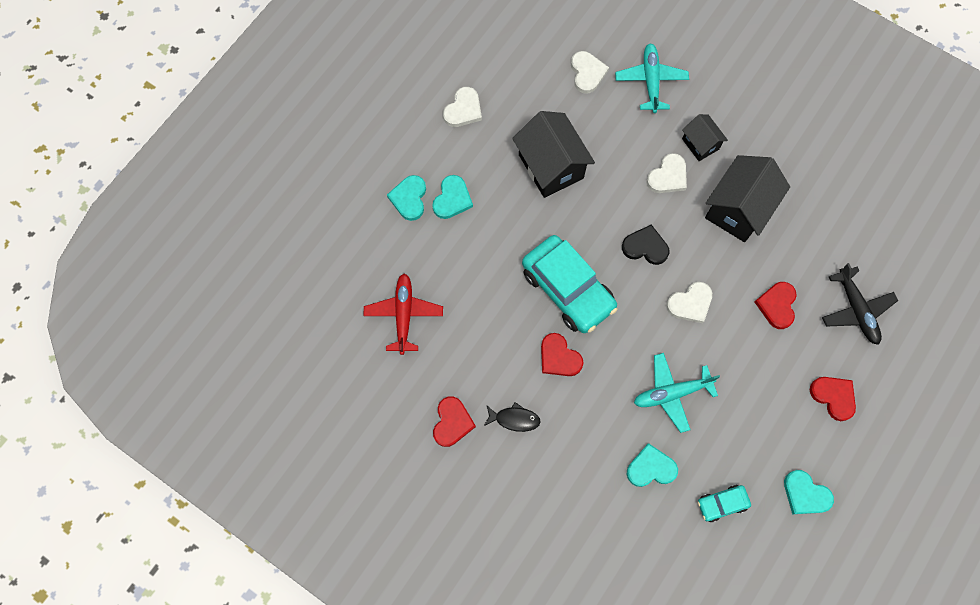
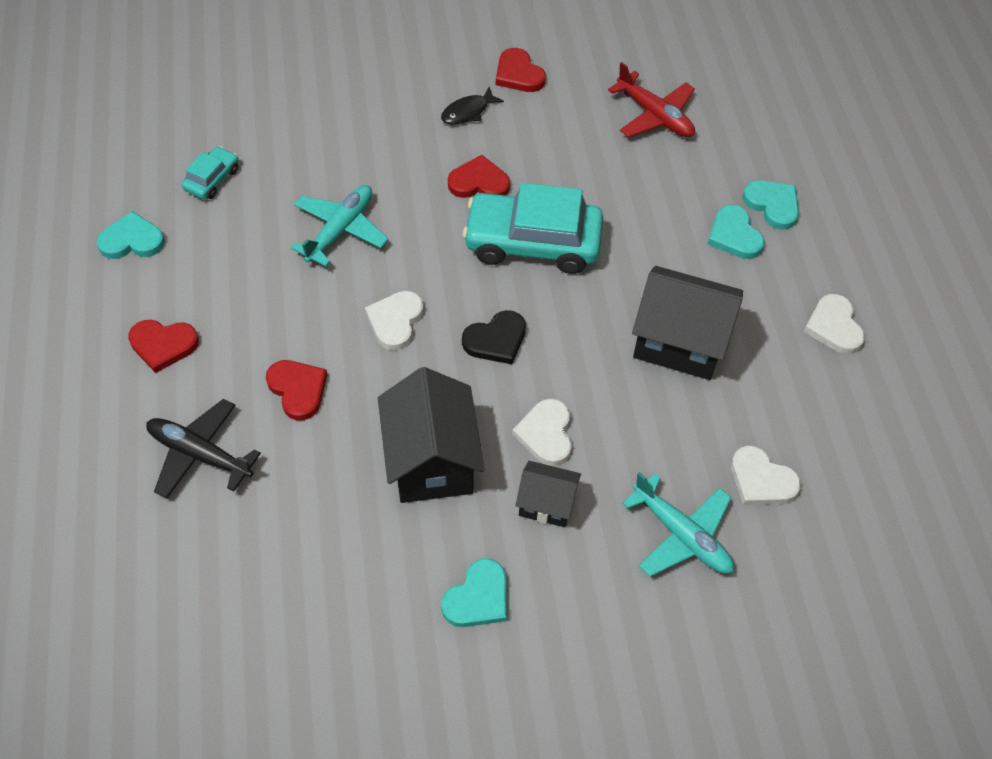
camera: 135 degrees right, 15 degrees down
turquoise heart [627,443,678,487] -> turquoise heart moved to [441,558,507,627]

